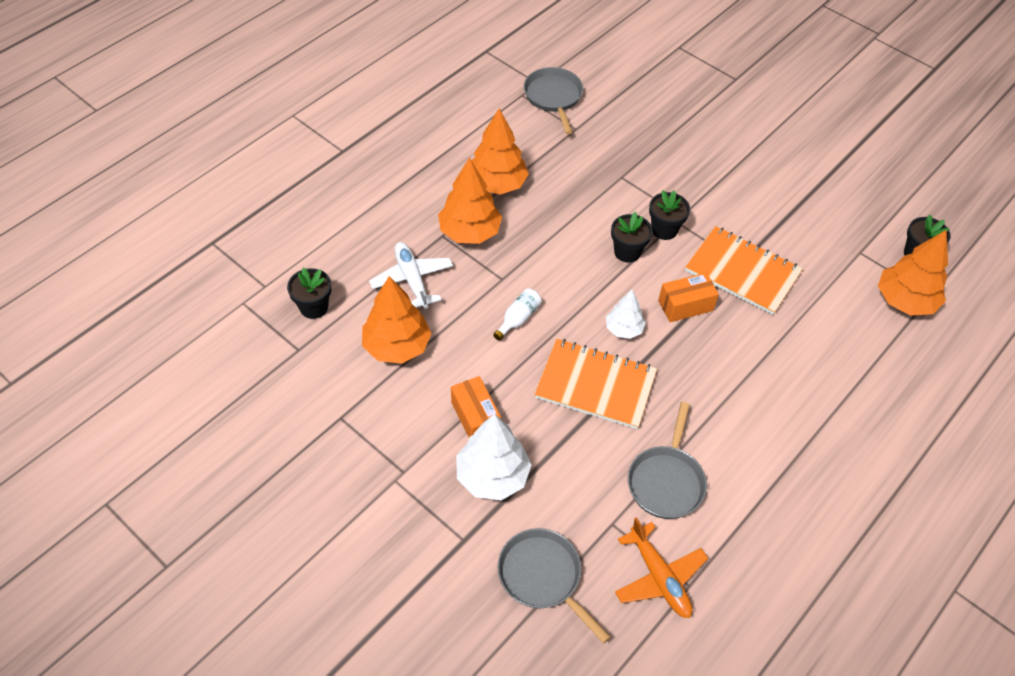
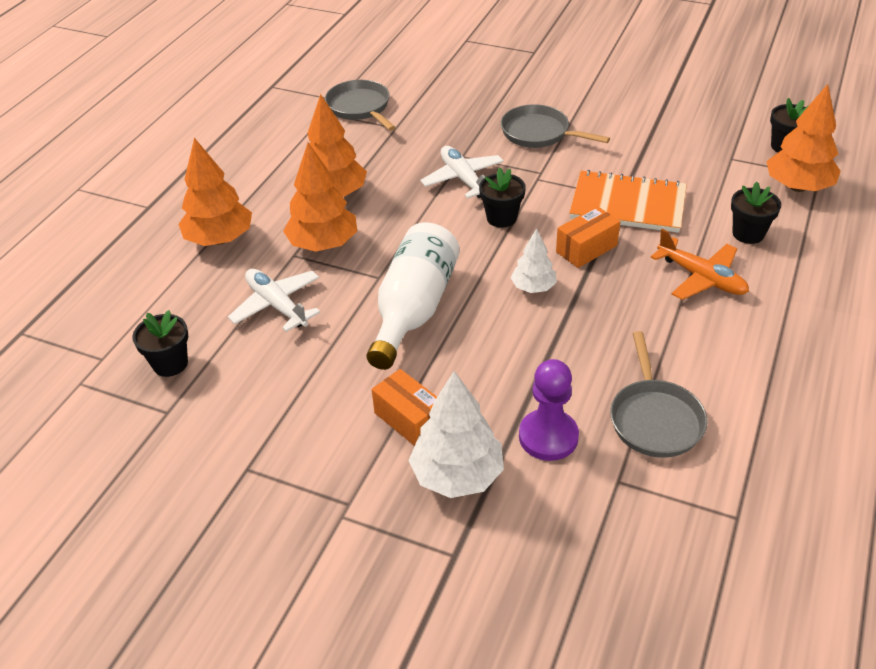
camera: 15 degrees left, 10 degrees down
orange tree [362,276,432,364] -> orange tree moved to [178,138,252,246]
white bottle [493,288,542,341] -> white bottle [366,222,460,370], size x2.31
grey pan [498,528,611,643] -> grey pan moved to [501,104,610,148]
orange notebook [535,339,657,429] -> none
orange plane [615,517,708,618] -> orange plane moved to [651,228,749,300]
black flower pot [649,190,690,240] -> black flower pot moved to [731,182,781,244]
none -> white plane [420,146,504,199]
none -> purple pawn [519,359,579,461]

